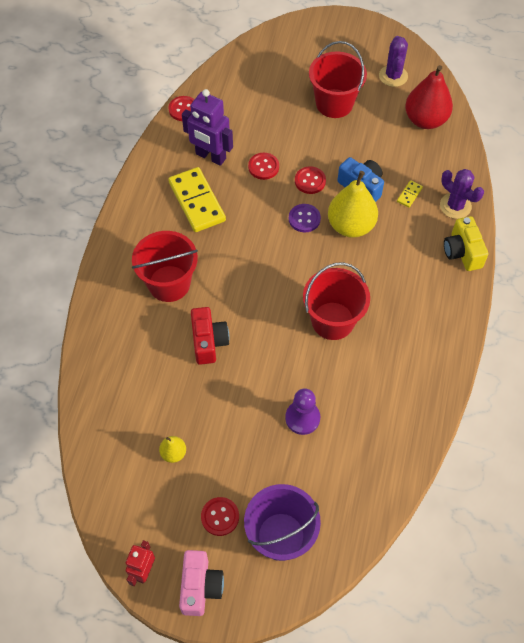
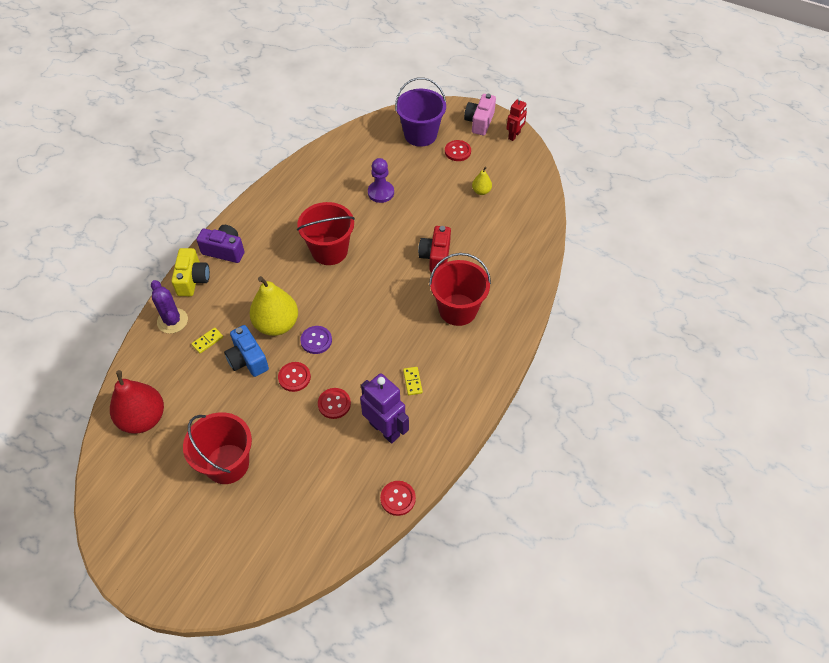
camera: 165 degrees left, 5 degrees down
yellow domino [168,167,226,232] -> yellow domino [403,367,423,395], size x0.43
purple cactus [379,36,408,87] -> none
none -> purple camera [196,225,245,263]

